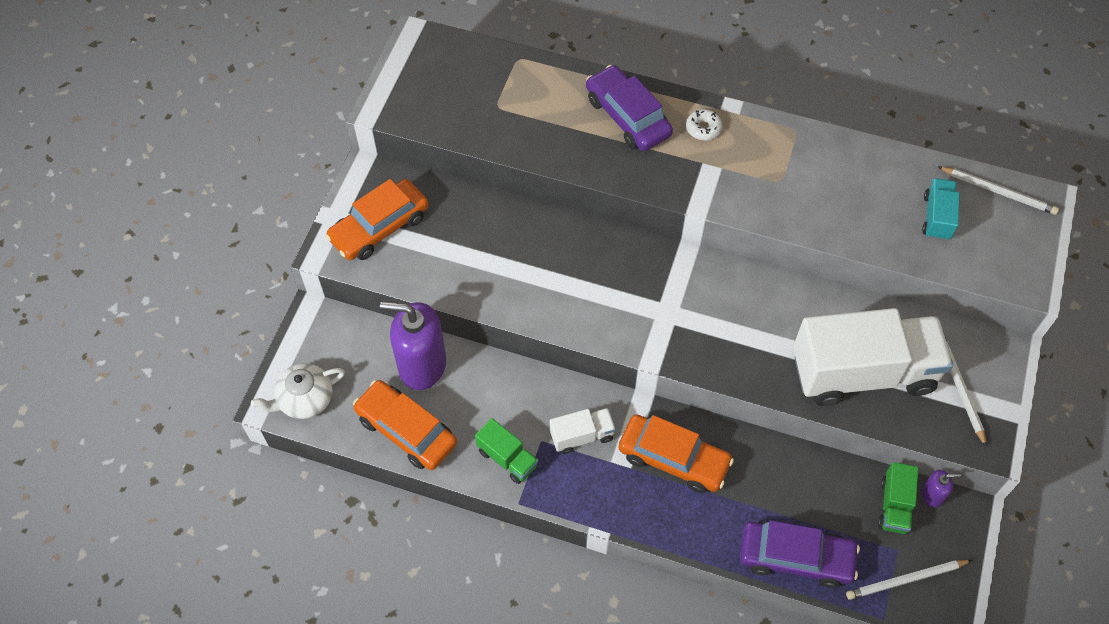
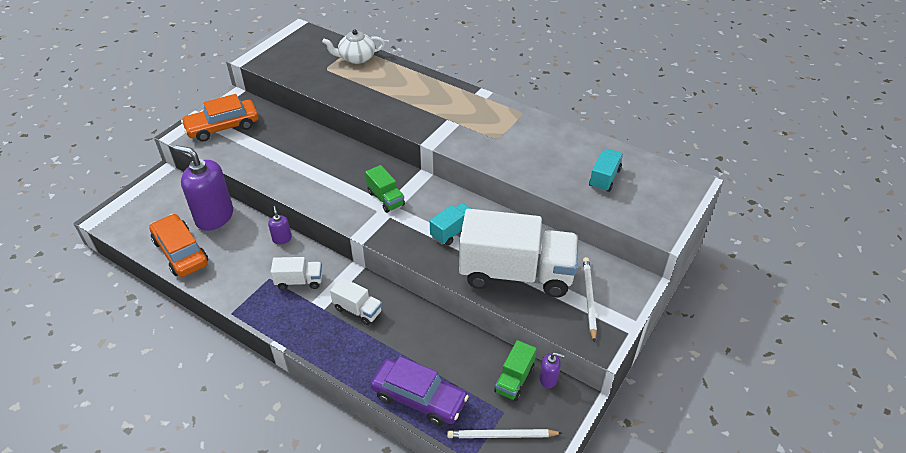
camera: 15 degrees right, 15 degrees down
white teapot [251,363,345,419] -> white teapot moved to [322,30,385,64]
green truck [475,418,538,484] -> green truck moved to [365,165,405,213]
purple car [586,65,673,151] -> none
orange car [618,415,734,493] -> white truck [330,277,382,325]
white donut [686,109,723,140] -> none
white pencil [937,166,1059,215] -> none
none -> purple soap dispenser [268,206,292,244]
none -> turquoise truck [430,203,472,246]

